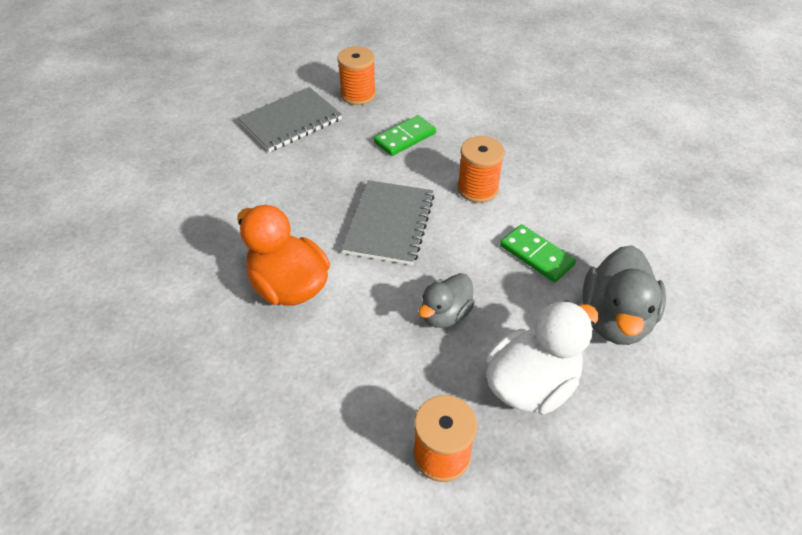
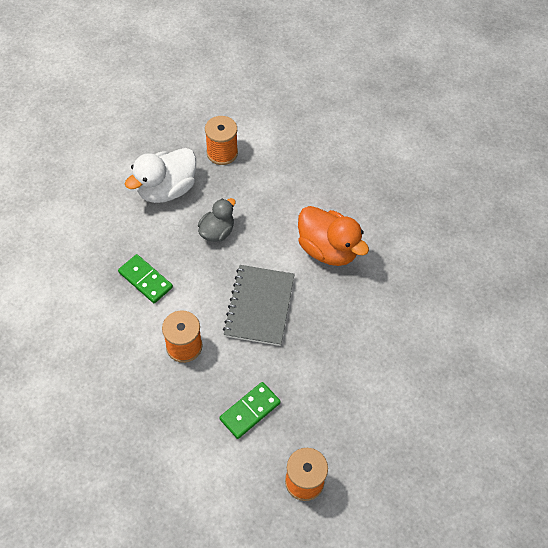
camera: 175 degrees right, 10 degrees up
grey notebook [237,87,342,152] -> none
grey duck [582,245,666,345] -> none

